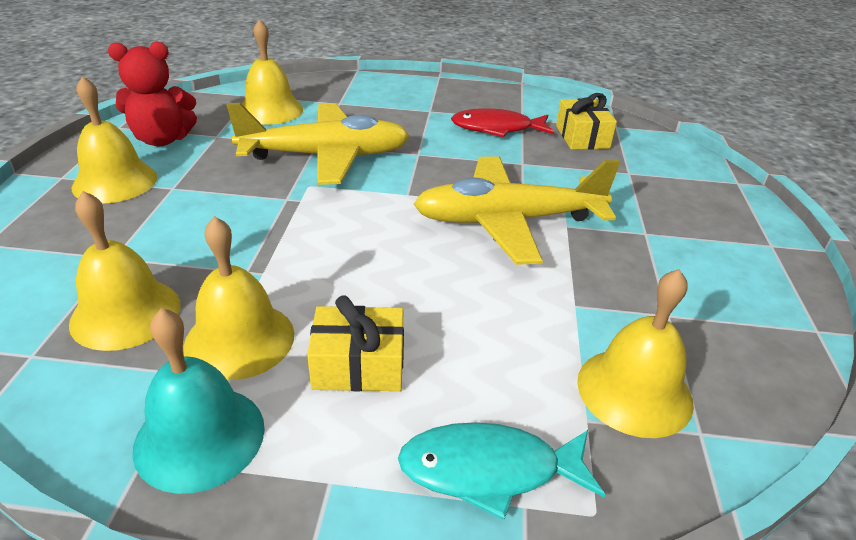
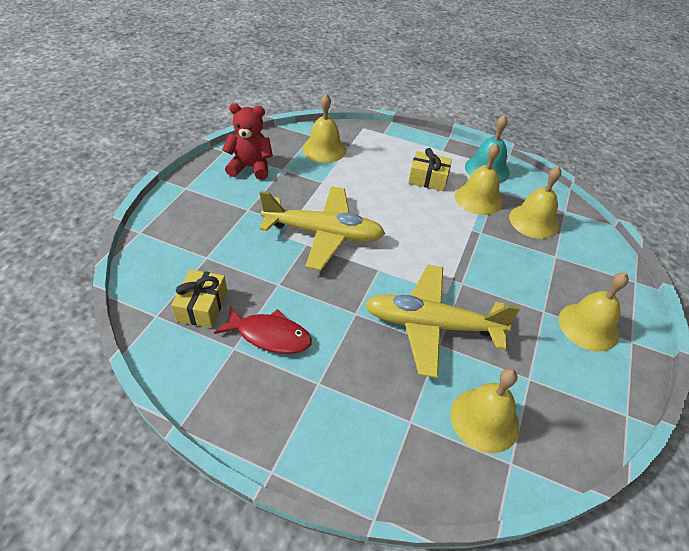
camera: 165 degrees left, 10 degrees up
red teddy bear [108,41,197,146] -> red teddy bear moved to [222,103,273,180]
turquoise fish [398,422,605,520] -> none

